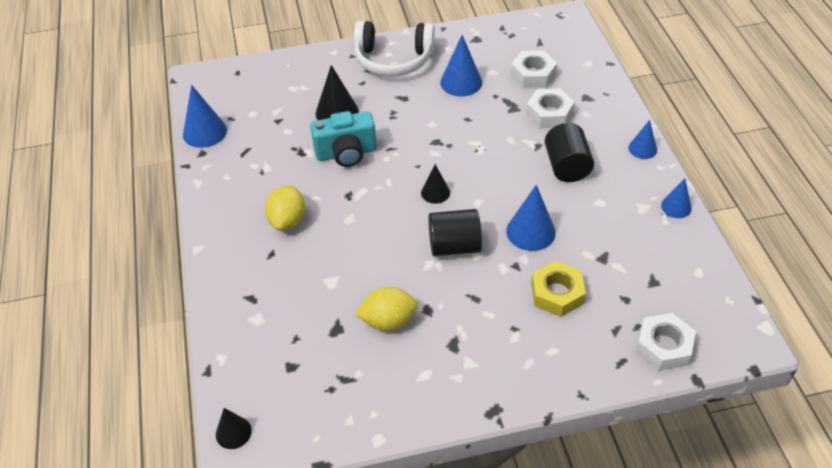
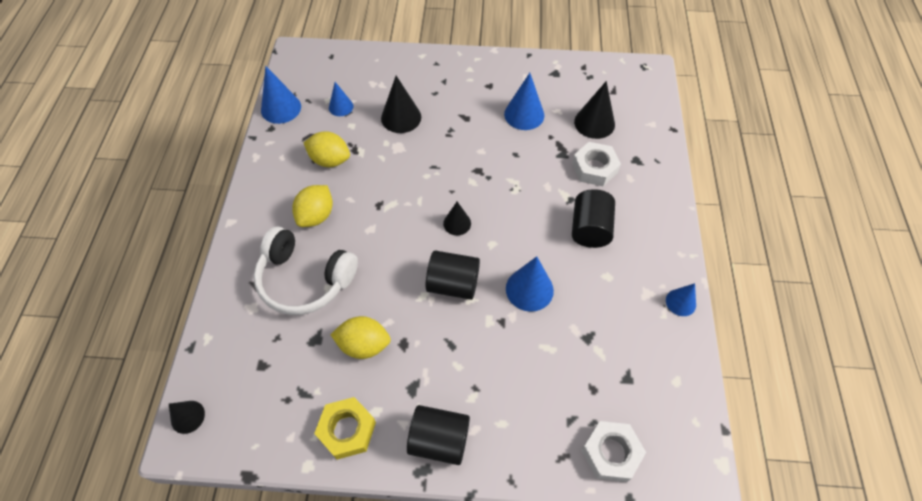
camera: 15 degrees right, 10 degrees up
turquoise camera [310,111,377,167] -> none
white headphones [354,21,435,77] -> white headphones moved to [254,226,358,315]
white nut [511,51,557,88] -> black cone [574,81,615,139]
yellow nut [531,261,586,317] -> yellow nut moved to [314,397,376,460]
blue cone [629,120,657,159] -> blue cone moved to [329,82,353,116]
none -> yellow lemon [304,131,350,167]
none -> black cylinder [407,405,470,465]

